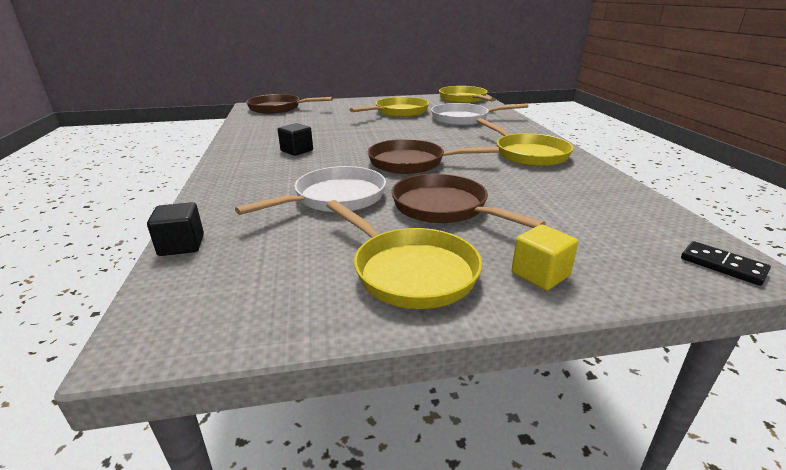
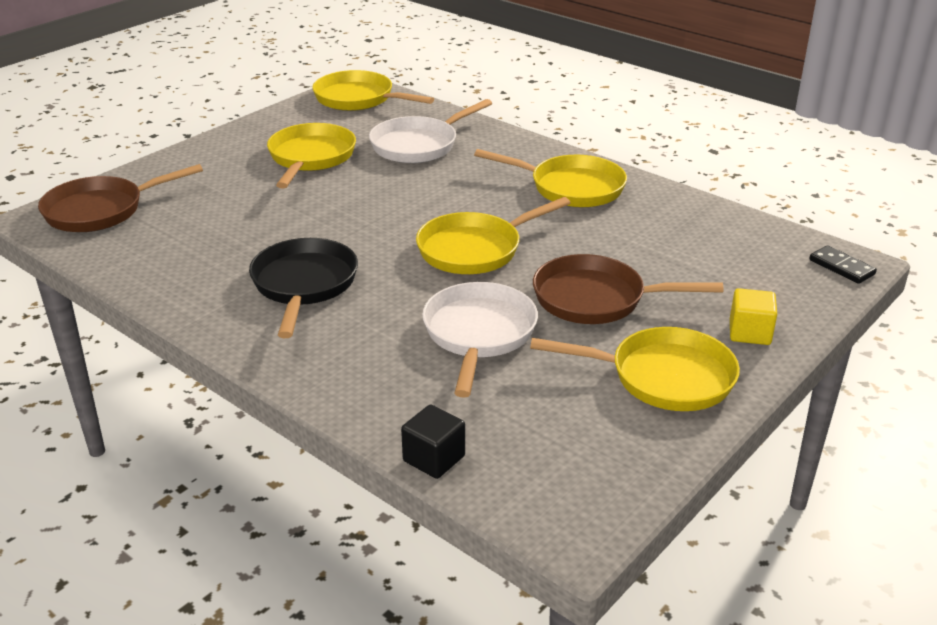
camera: 40 degrees left, 5 degrees up
black cube [278,123,313,156] -> black pan [249,238,358,338]
brown pan [368,139,499,174] -> yellow pan [416,197,570,274]
black domino [681,241,771,286] -> black domino turned 45 degrees clockwise [809,245,877,284]

